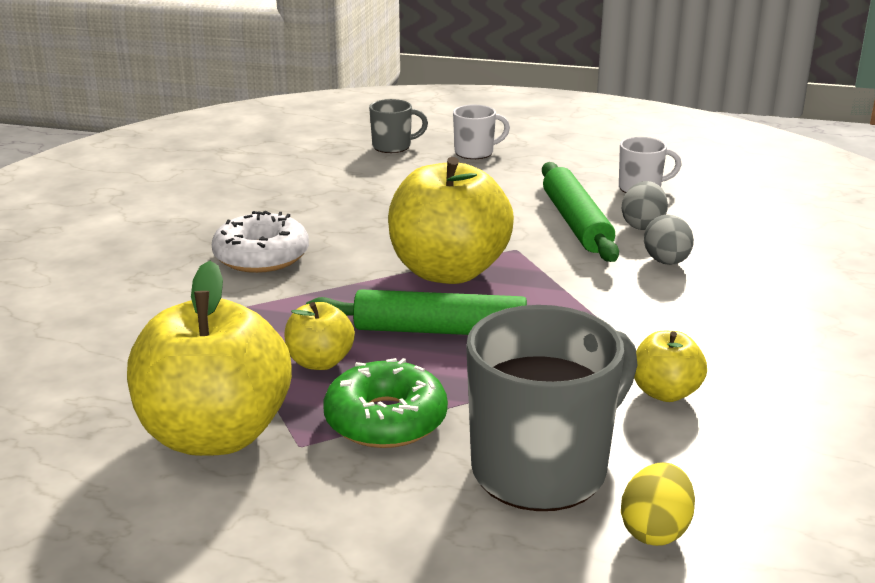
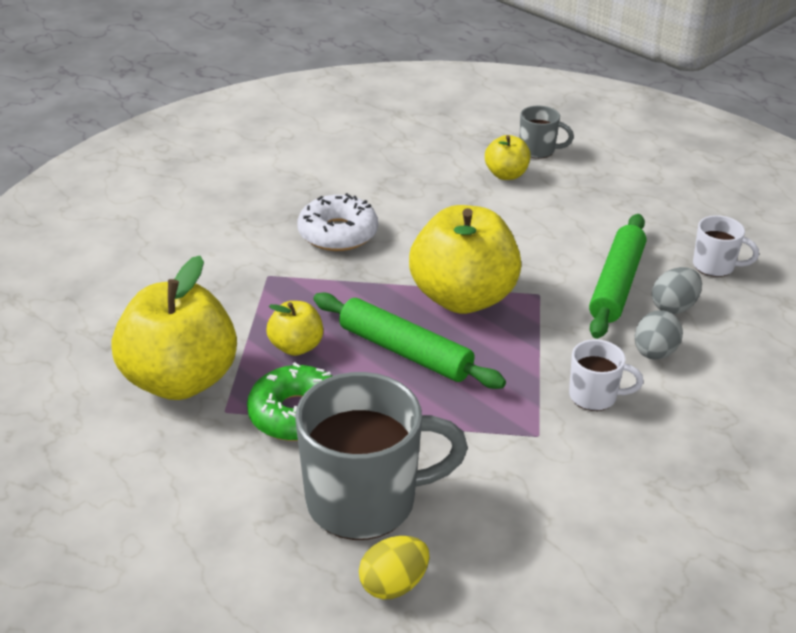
camera: 30 degrees right, 10 degrees up
white mug [453,105,510,159] -> white mug moved to [569,339,643,411]
yellow apple [634,331,707,402] -> yellow apple moved to [485,135,531,180]

